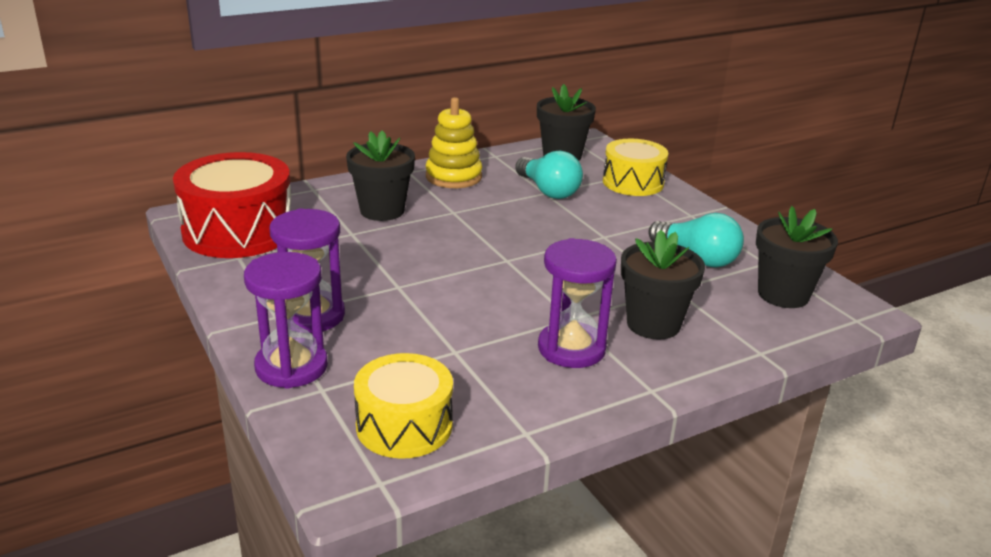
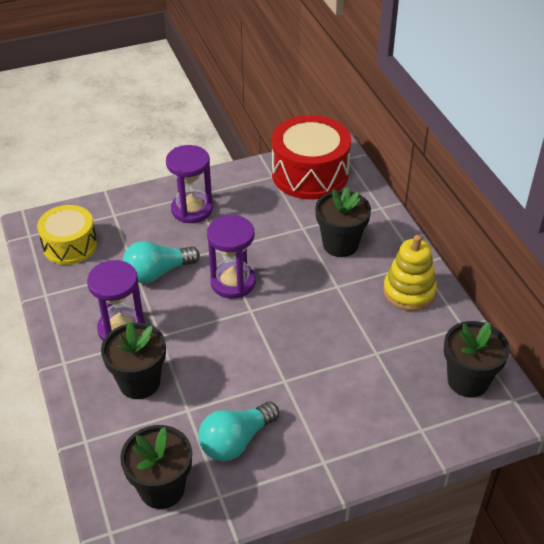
camera: 100 degrees right, 15 degrees up
purple hourglass [244,252,328,389] -> purple hourglass moved to [207,215,256,299]
turquoise light bulb [515,151,583,199] -> turquoise light bulb moved to [123,241,200,283]
yellow drum [603,138,668,196] -> none

